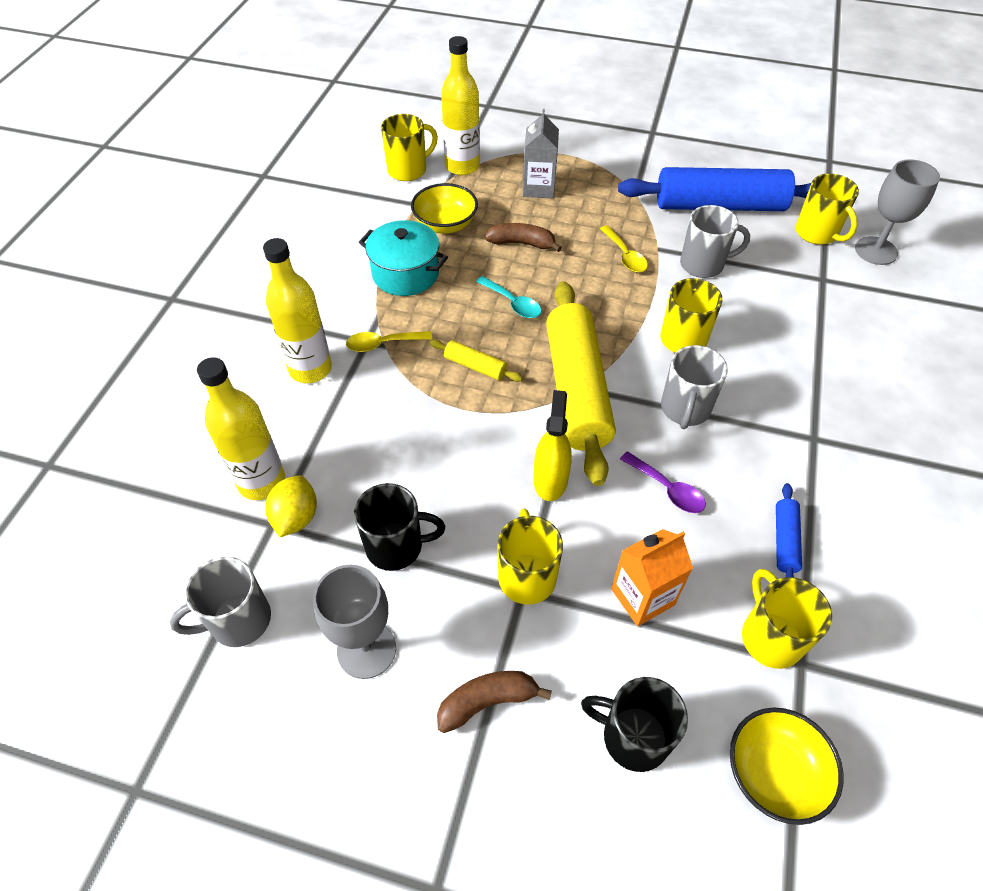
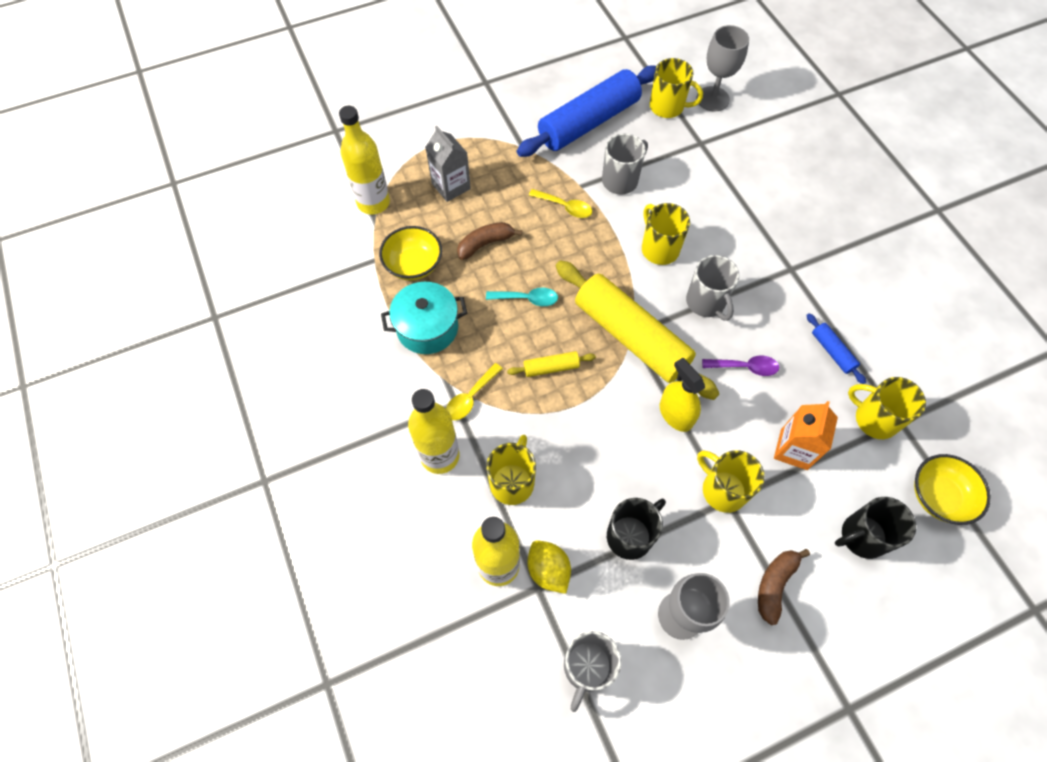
camera: 40 degrees left, 10 degrees up
yellow mug [381,114,438,181] -> yellow mug moved to [486,435,536,505]

